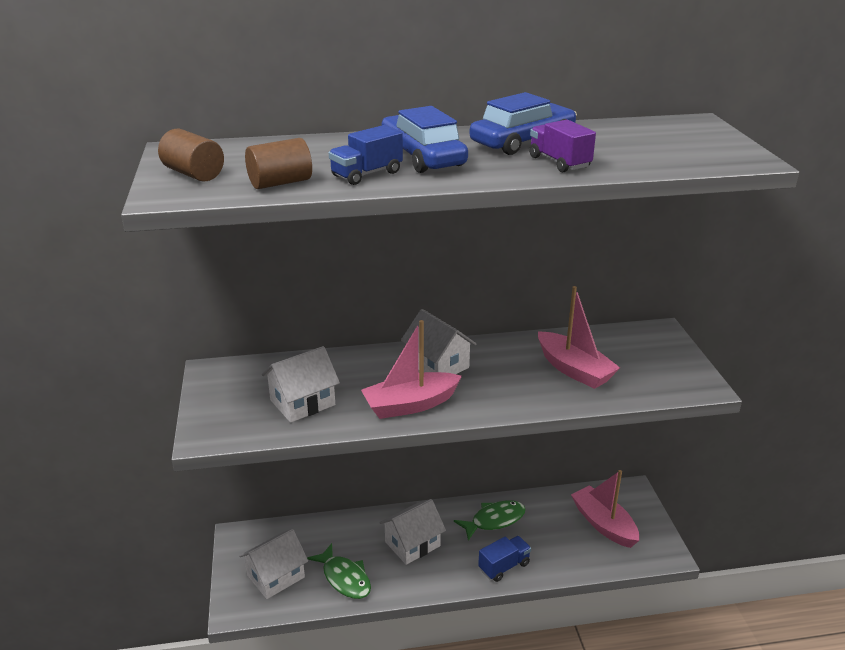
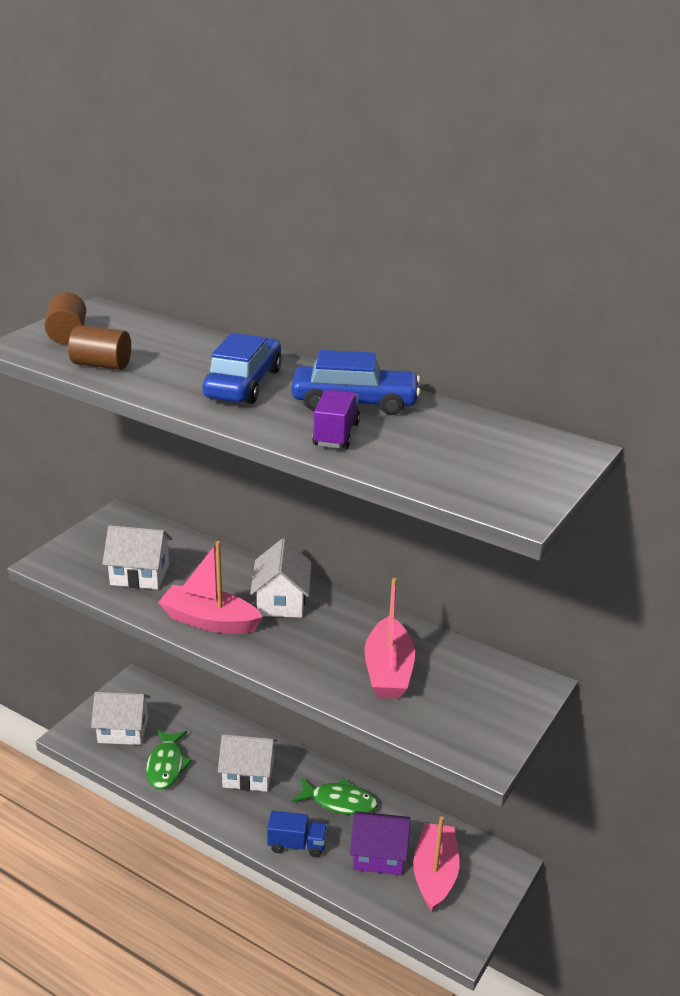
camera: 40 degrees right, 0 degrees up
blue truck [329,125,403,185] -> none
none -> purple house [350,811,410,875]

